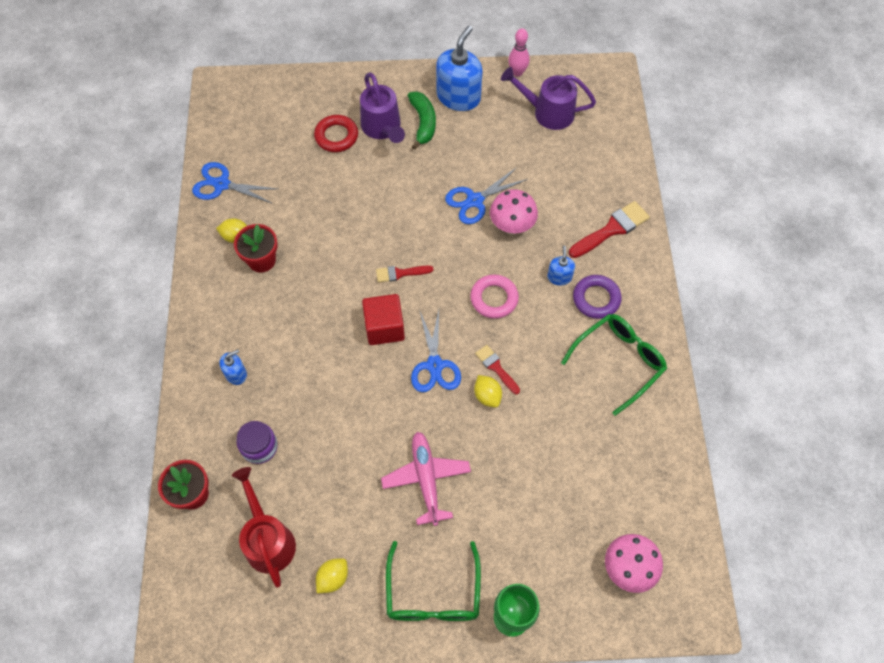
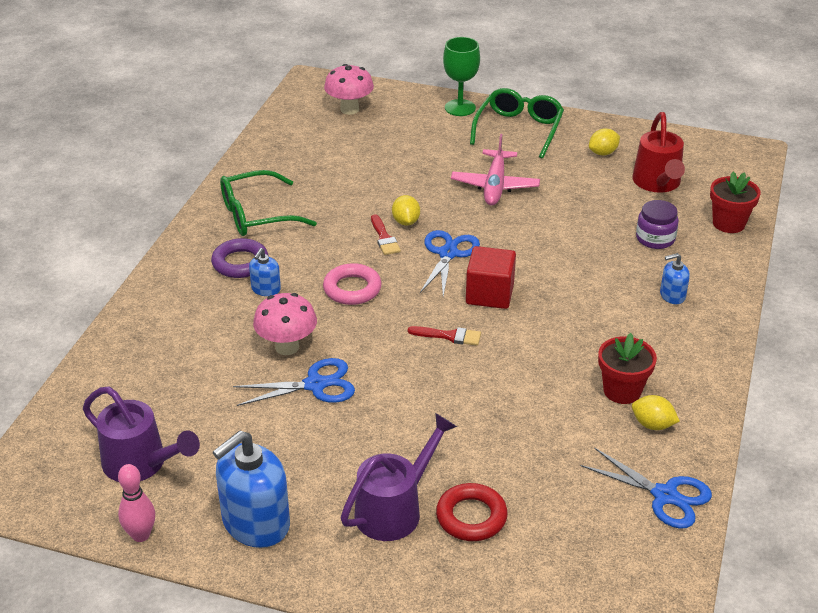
camera: 160 degrees left, 25 degrees down
purple watering can [360,73,405,143] -> purple watering can turned 45 degrees clockwise [340,413,457,541]
green banana [408,91,436,150] -> none
red brush [569,201,650,258] -> none

